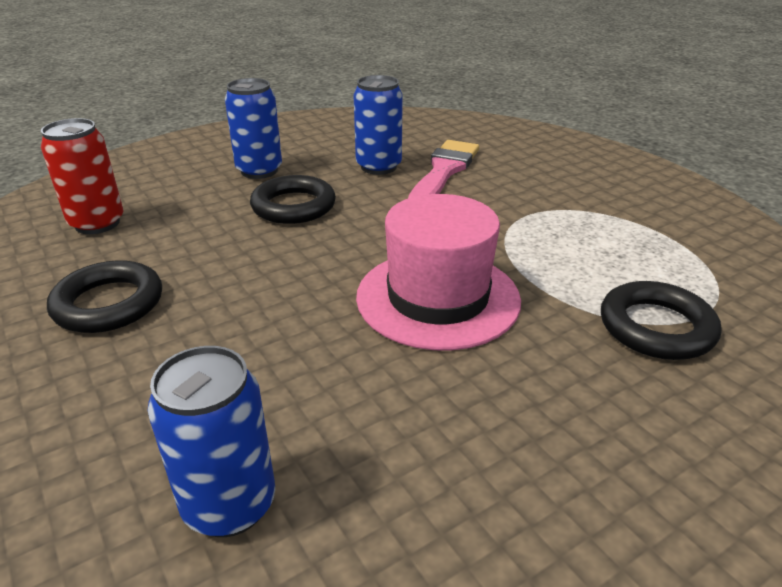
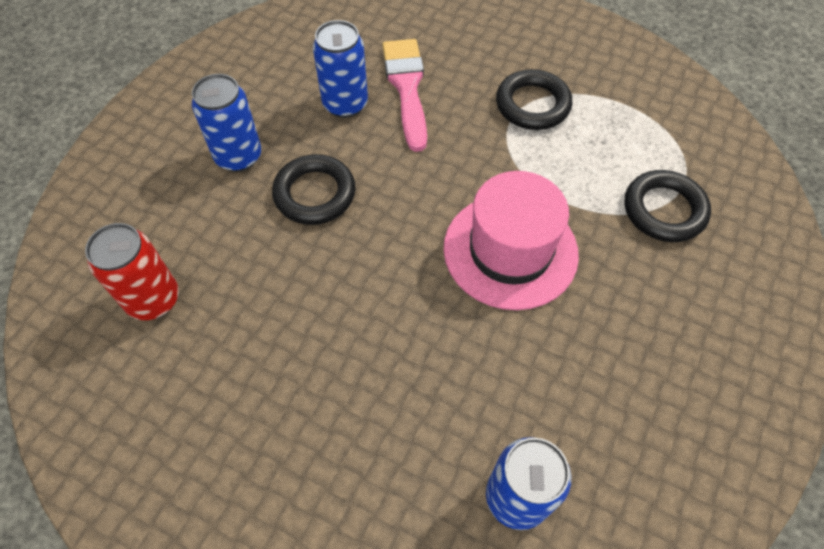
camera: 30 degrees left, 25 degrees up
black ring [47,260,162,333] -> black ring moved to [496,69,572,130]

